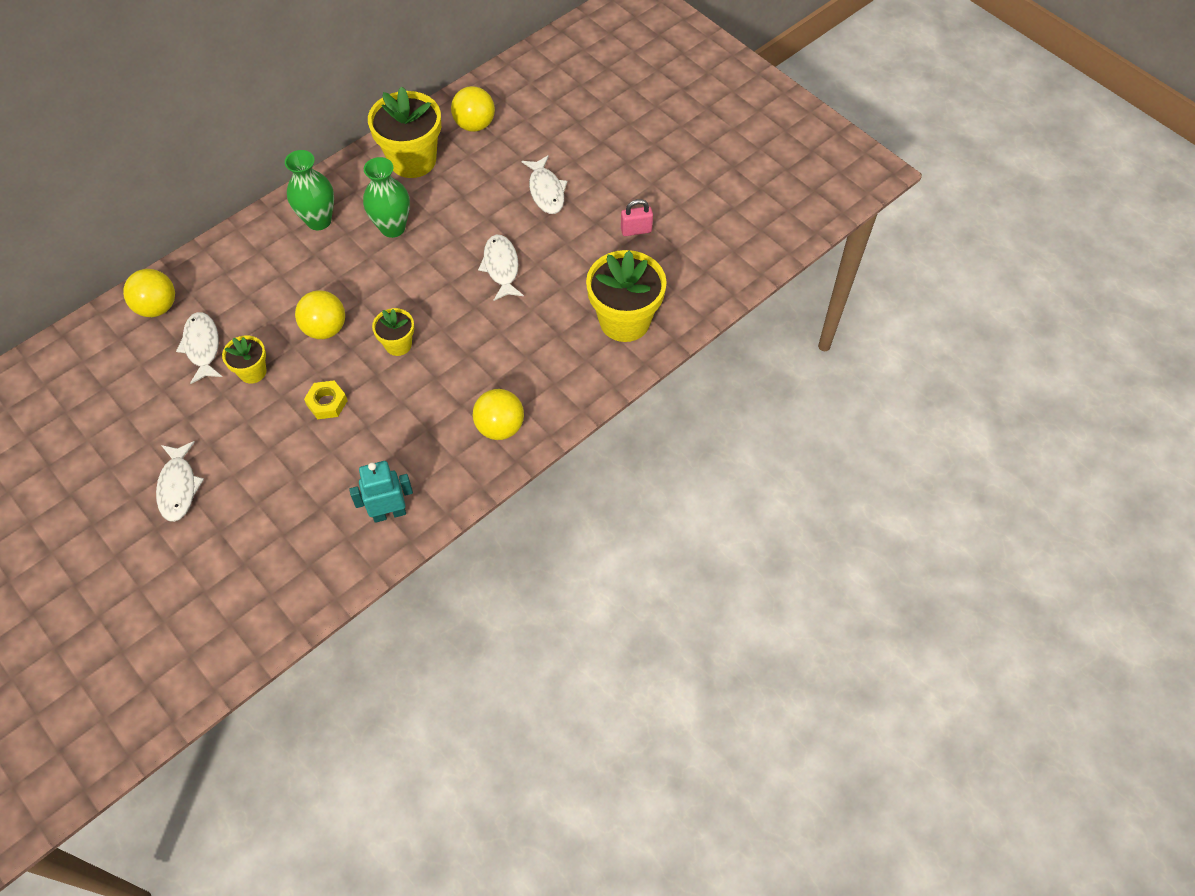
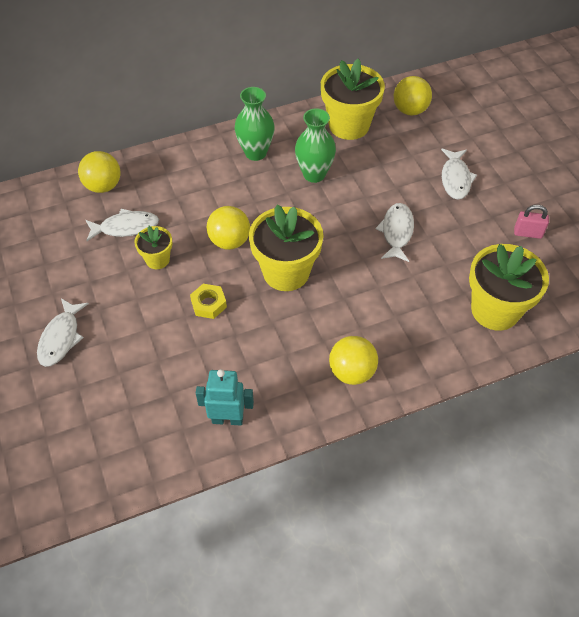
camera: 20 degrees right, 5 degrees down
white fish [176,312,222,384] -> white fish turned 75 degrees clockwise [86,209,159,241]
yellow flower pot [372,308,414,356] -> yellow flower pot [249,204,324,291], size x1.91

